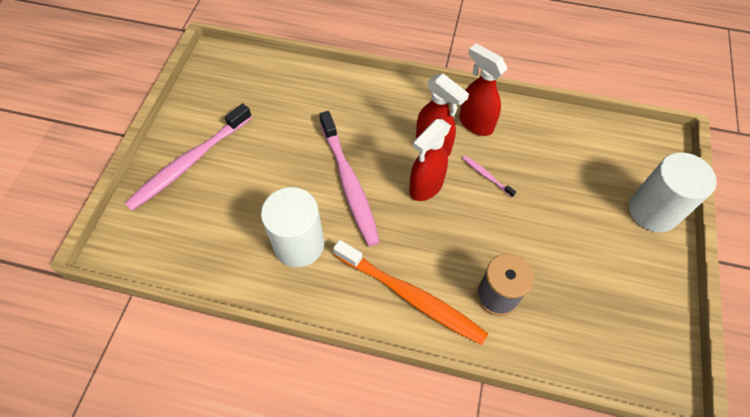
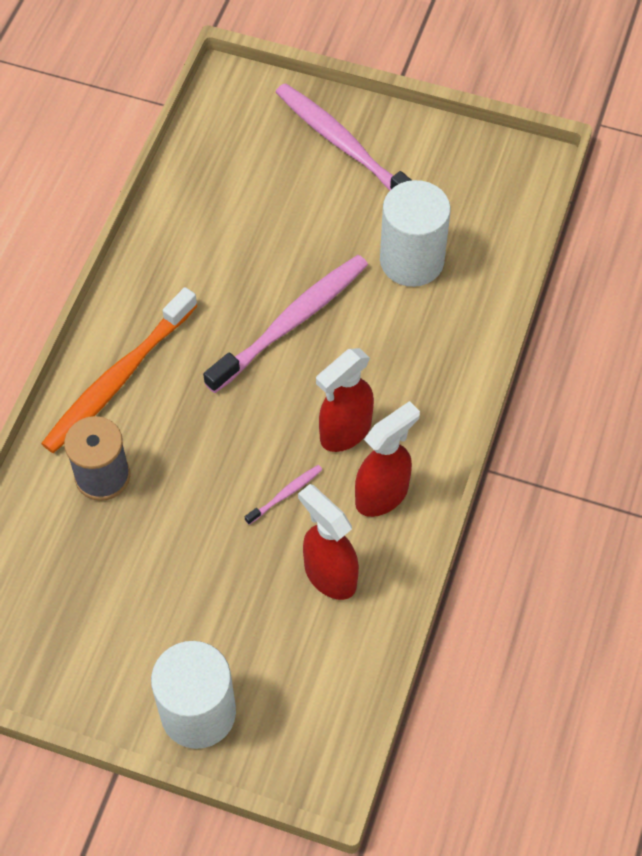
camera: 95 degrees right, 0 degrees up
white cylinder [261,187,325,267] -> white cylinder moved to [380,180,451,287]
pink toothbrush [319,111,380,246] -> pink toothbrush turned 150 degrees clockwise [203,255,368,393]
red spray bottle [409,119,451,201] -> red spray bottle moved to [298,484,359,600]

